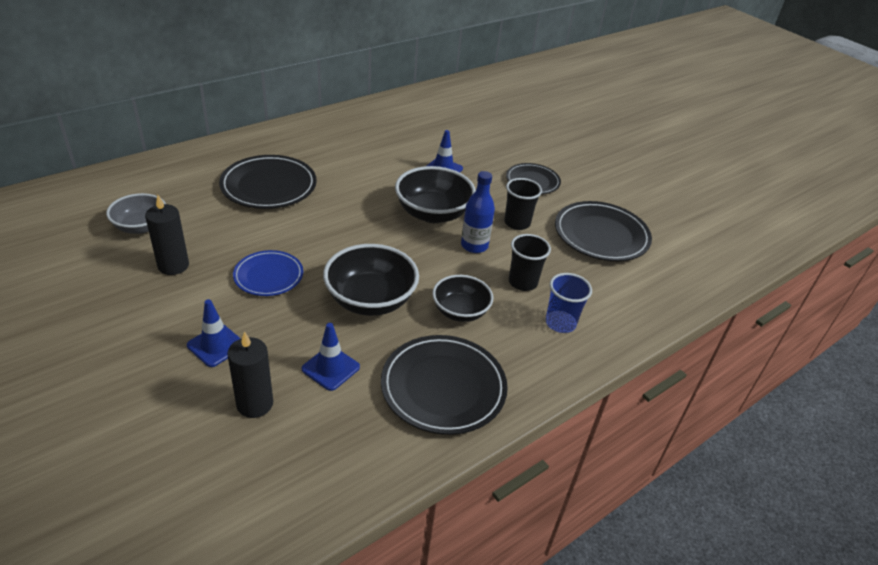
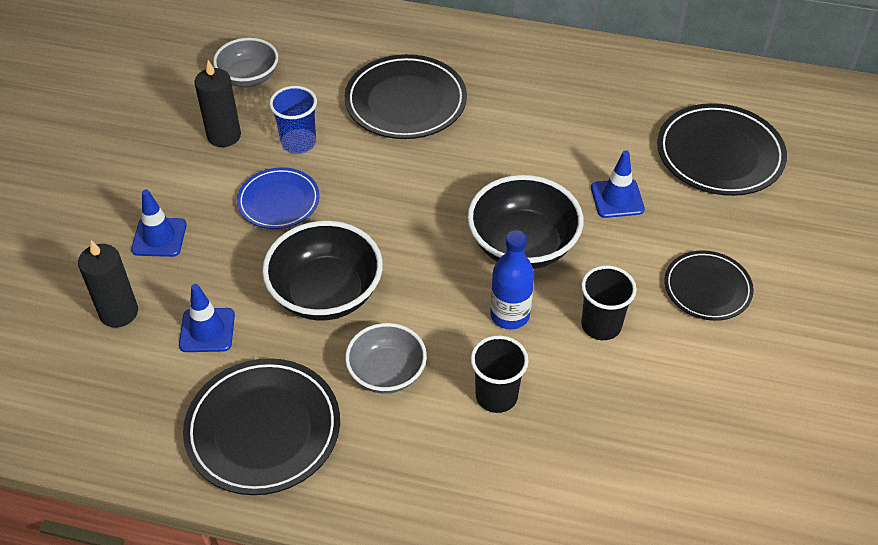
camera: 55 degrees right, 10 degrees up
black bowl [432,275,493,322] -> grey bowl [345,323,427,394]
blue cup [546,273,592,333] -> blue cup moved to [269,86,317,154]
black plate [555,201,652,261] -> black plate moved to [657,103,787,196]

